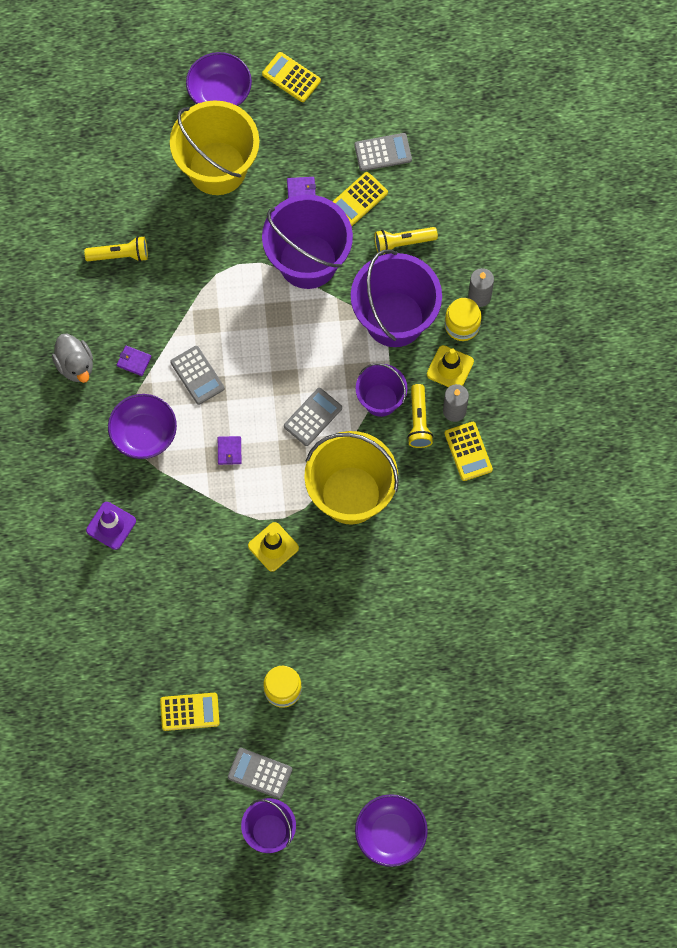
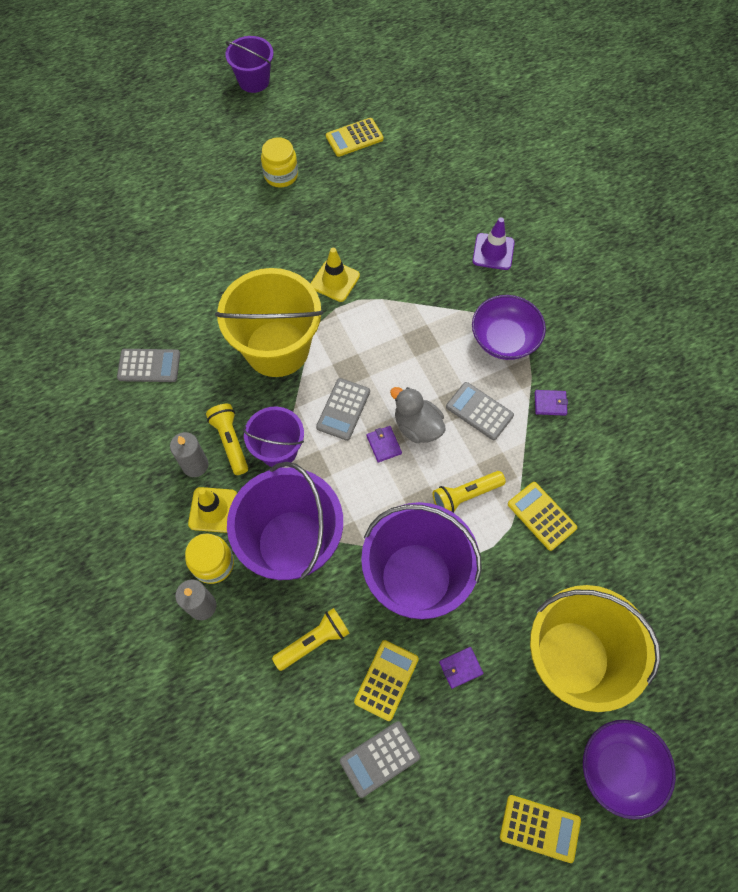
camera: 160 degrees right, 5 degrees down
grey duck [52,334,93,383] -> grey duck moved to [390,387,445,443]
yellow flashlight [84,236,148,262] -> yellow flashlight moved to [433,471,506,513]
purple wallet [218,436,241,465] -> purple wallet moved to [367,426,402,463]
grey calculator [228,748,292,799] -> grey calculator moved to [117,349,180,382]
purple bowl [355,794,428,867] -> none
yellow calculator [444,422,493,481] -> yellow calculator moved to [508,482,577,551]

